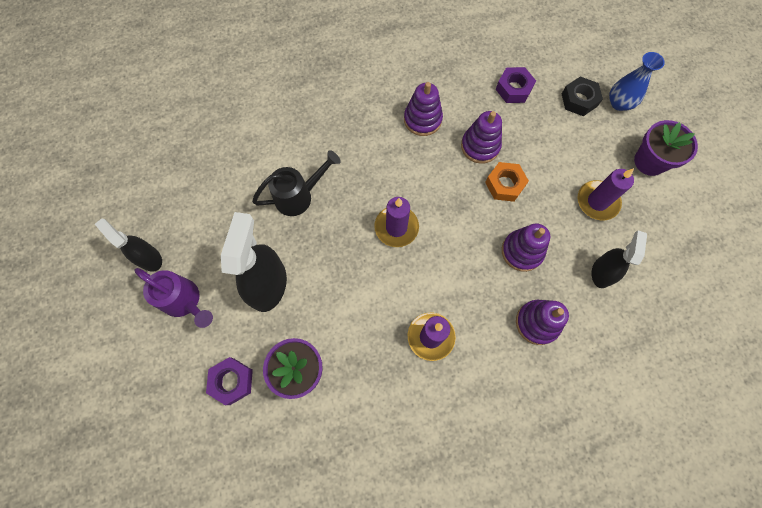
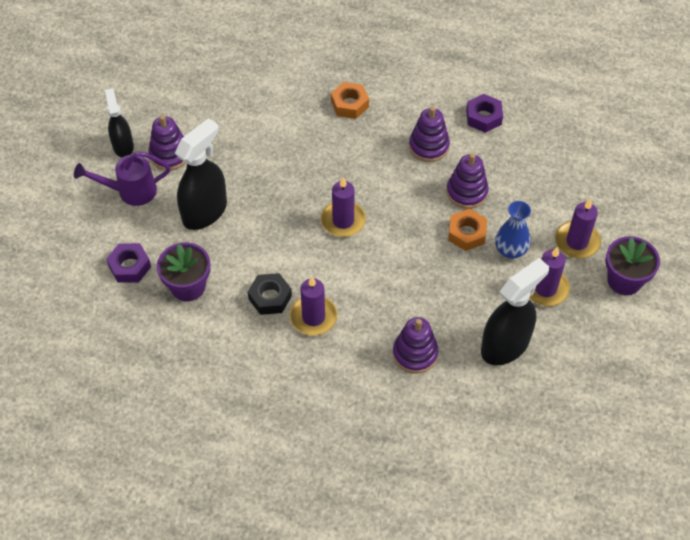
camera: 30 degrees right, 15 degrees down
purple watering can [135,268,213,328] -> purple watering can turned 105 degrees clockwise [74,151,170,206]
black watering can [252,150,341,216] -> none
purple nut [495,67,536,103] -> purple nut moved to [466,94,503,133]
purple stacking toy [502,224,550,272] -> purple stacking toy moved to [149,115,185,170]
black nut [562,76,603,116] -> black nut moved to [248,273,292,315]
black spray bottle [592,231,647,288] -> black spray bottle [481,258,549,365], size x1.62
blue vase [609,52,665,111] -> blue vase moved to [495,201,531,259]
none -> orange nut [331,82,369,119]
none -> purple candle [555,199,601,258]

